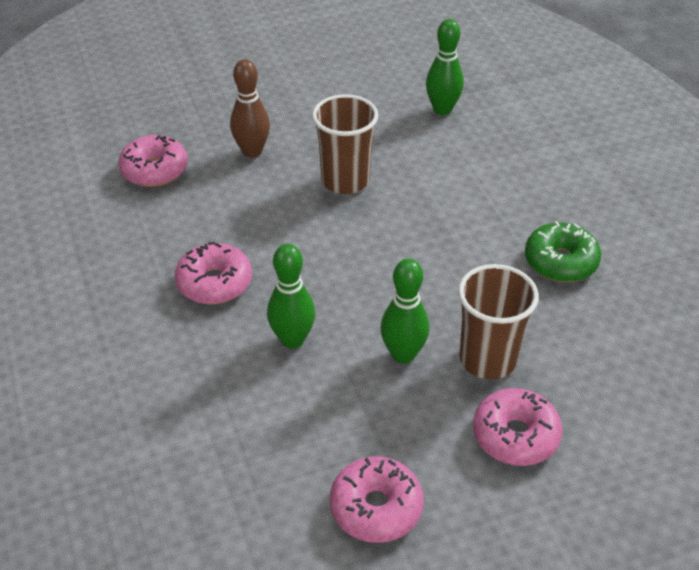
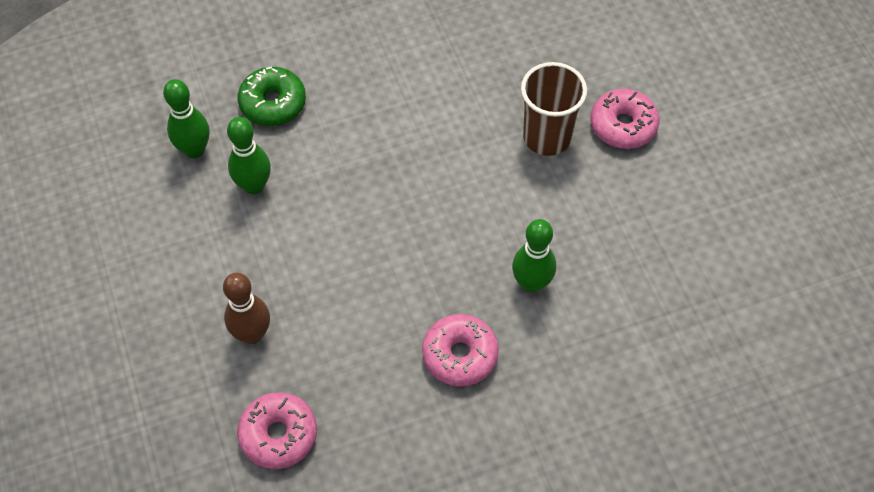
camera: 90 degrees left, 15 degrees up
brown cup [312,94,378,194] -> none
pink donut [330,456,424,543] -> none
green bowling pin [380,258,430,364] -> green bowling pin moved to [227,117,271,195]
green donut [525,221,601,282] -> green donut moved to [238,67,306,126]

